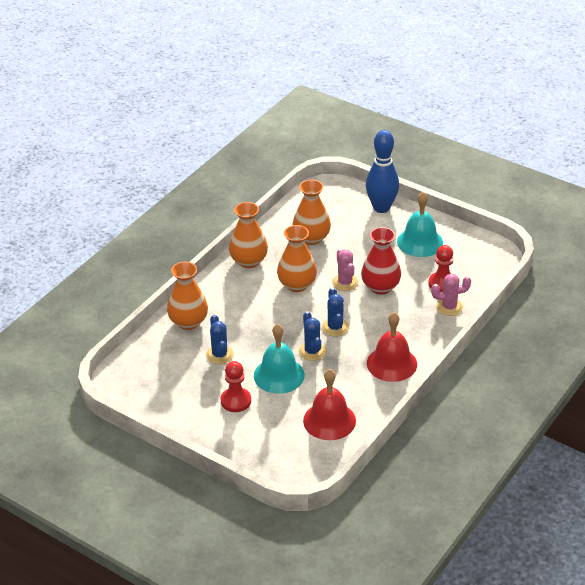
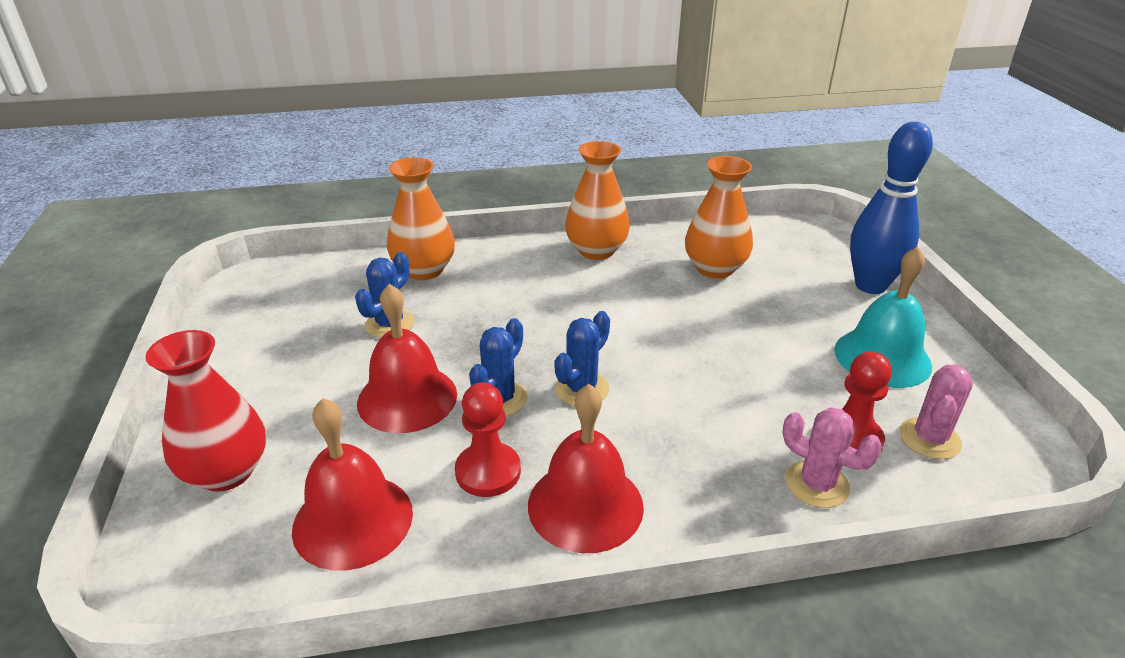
camera: 45 degrees right, 5 degrees down
red pawn [221,361,251,412] -> red pawn moved to [455,382,521,497]
turquoise bell [254,324,305,394] -> red bell [357,284,457,433]
orange vase [277,225,317,292] -> none
pink cactus [332,249,358,291] -> pink cactus moved to [899,364,973,459]
red vase [361,227,401,295] -> red vase moved to [145,330,266,492]

